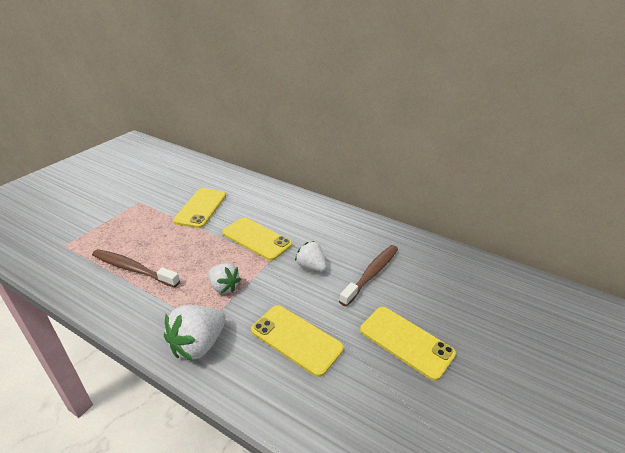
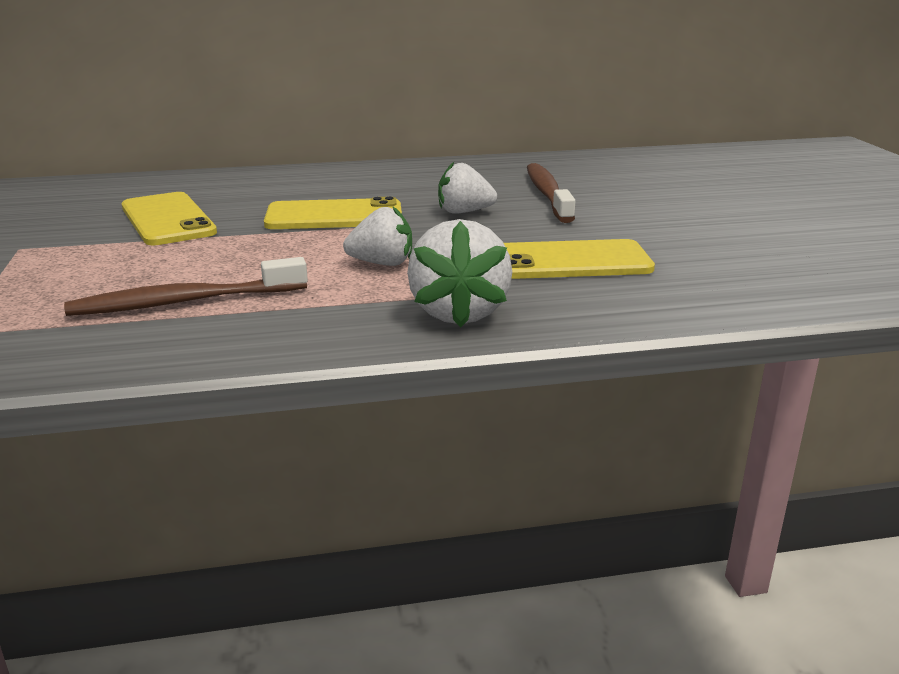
camera: 40 degrees left, 10 degrees down
yellow phone [360,307,456,381] -> none

